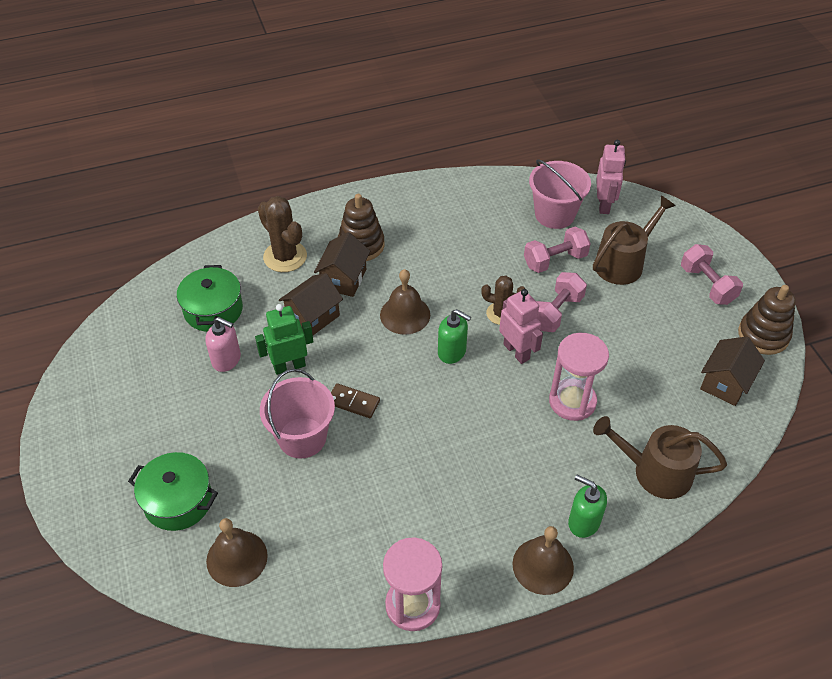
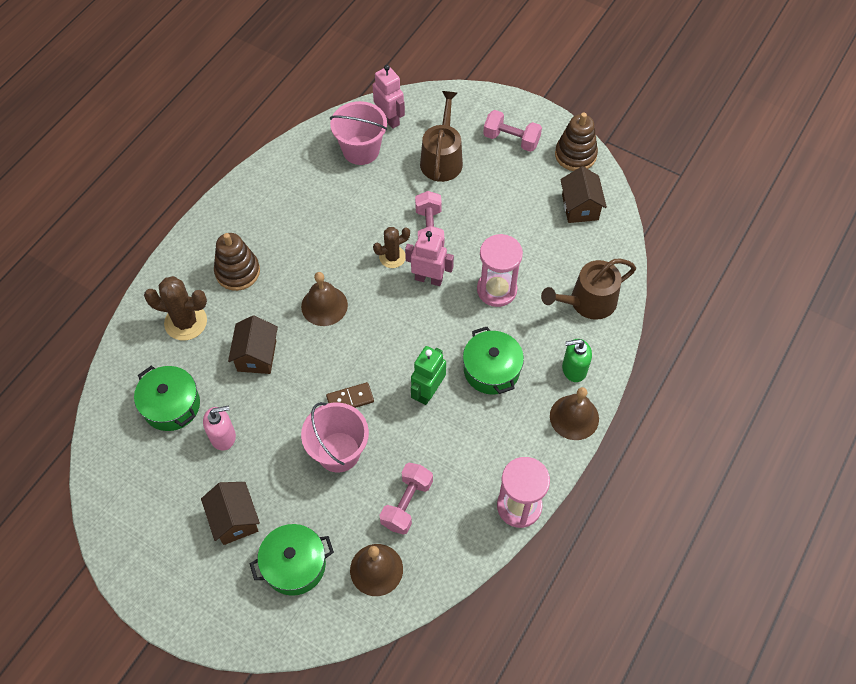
camera: 40 degrees left, 10 degrees up
green robot [255,304,313,375] -> green robot moved to [411,346,446,405]
brown house [314,232,370,297] -> brown house moved to [201,482,260,545]
green soap dispenser [438,309,471,364] -> none
pink dumbbell [524,227,591,273] -> pink dumbbell moved to [379,463,433,535]
none -> green pot [463,327,524,395]

